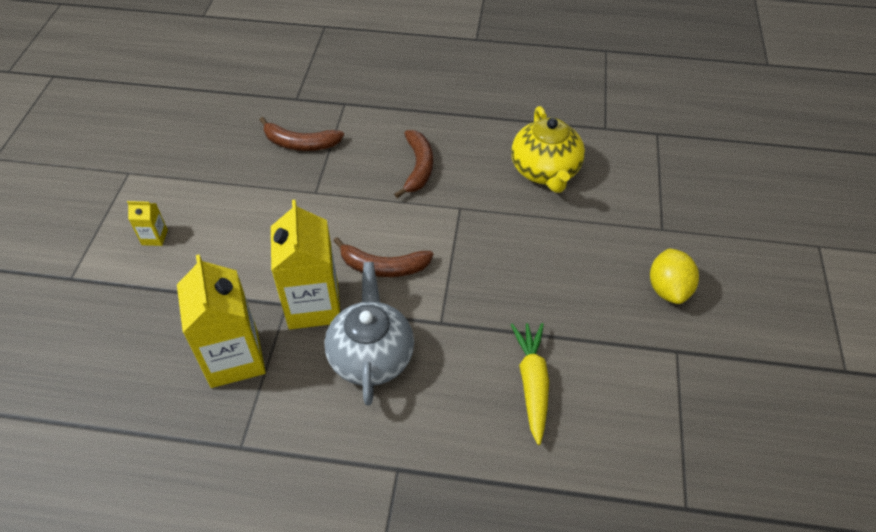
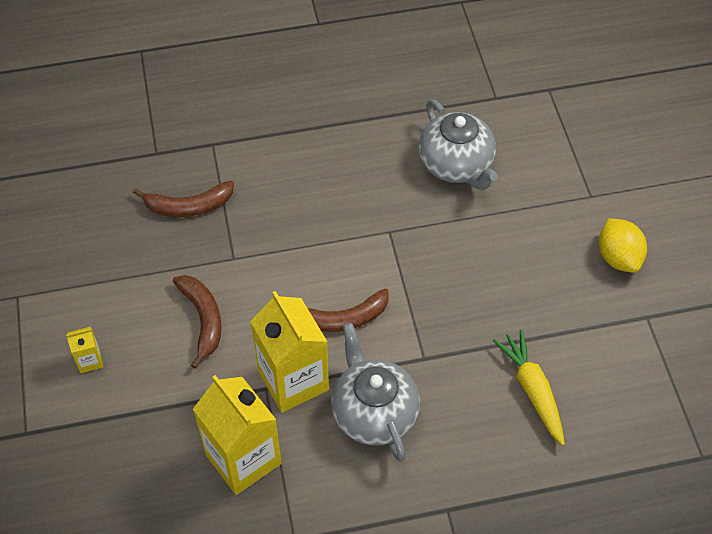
camera: 20 degrees left, 5 degrees up
brown banana [394,130,433,198] -> brown banana moved to [173,275,222,369]
yellow teapot [511,106,585,193] -> grey teapot [418,99,498,190]

